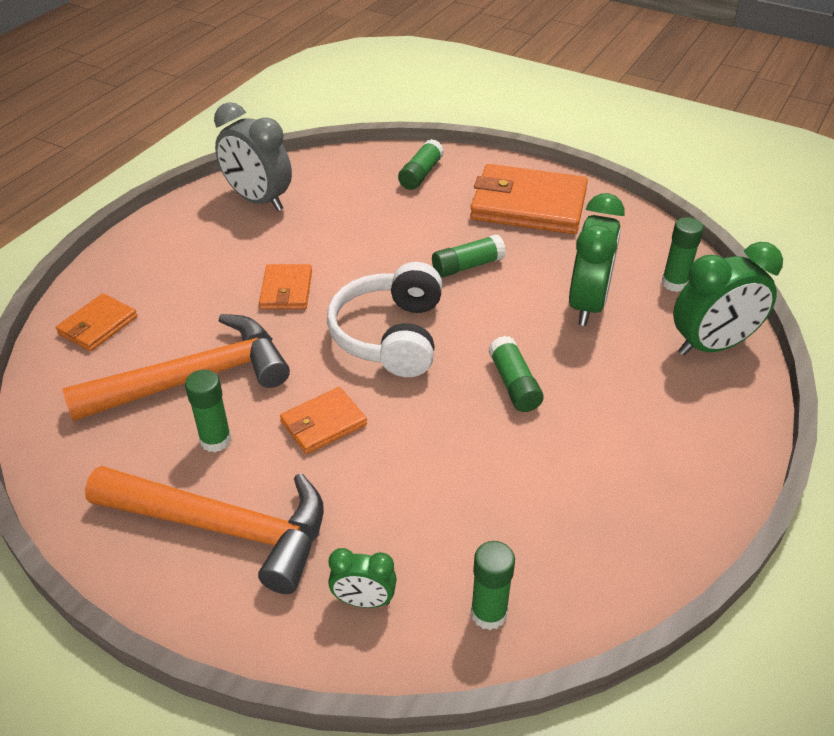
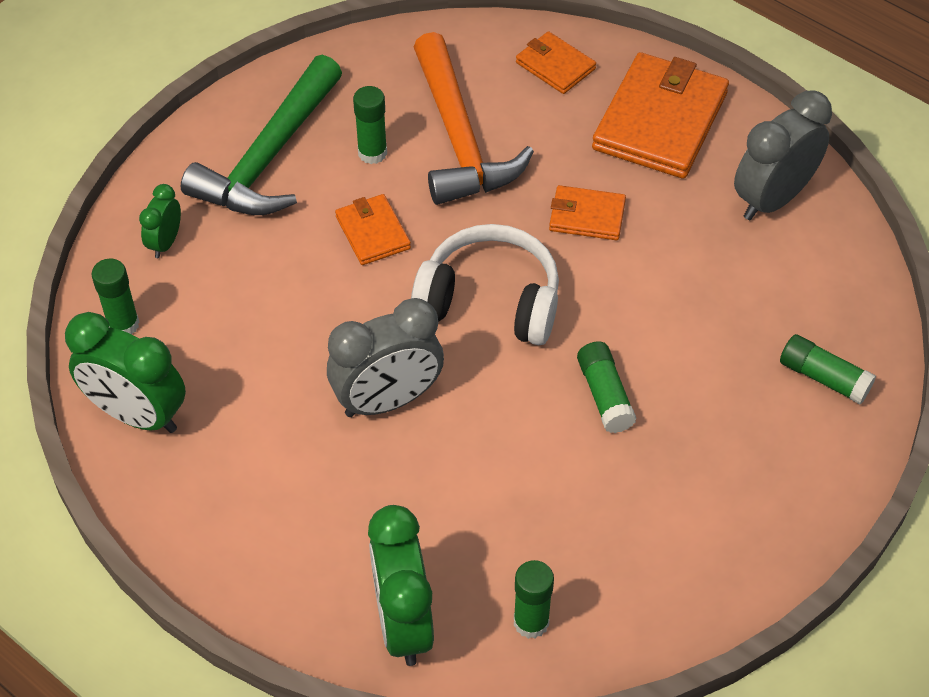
camera: 100 degrees right, 10 degrees up
orange hammer [85,466,324,594] -> green hammer [181,55,342,215]
orange wallet [470,164,588,234] -> orange wallet moved to [592,52,729,179]
green glue stick [488,336,544,412] -> grey clock [327,298,444,417]
green clock [569,193,625,326] -> green clock moved to [65,312,186,433]

